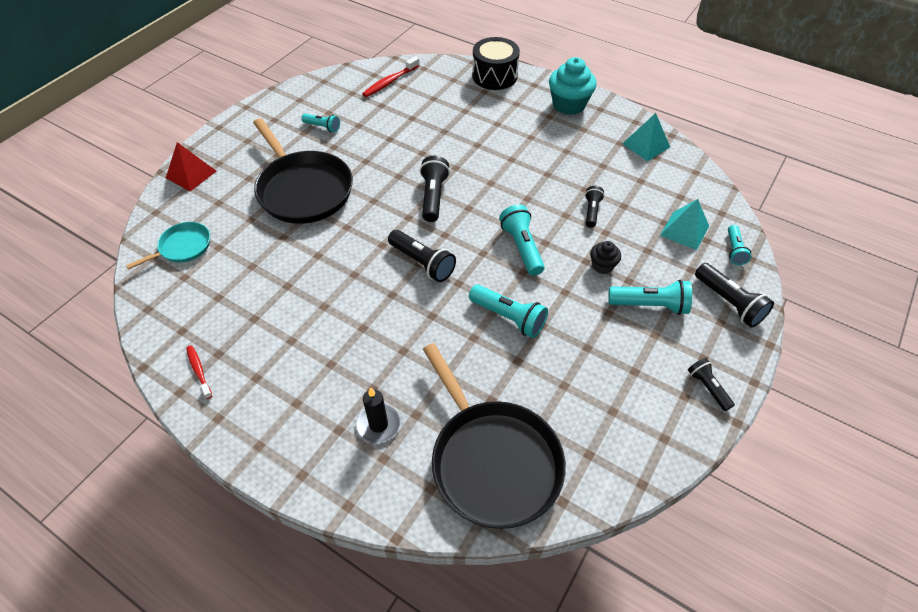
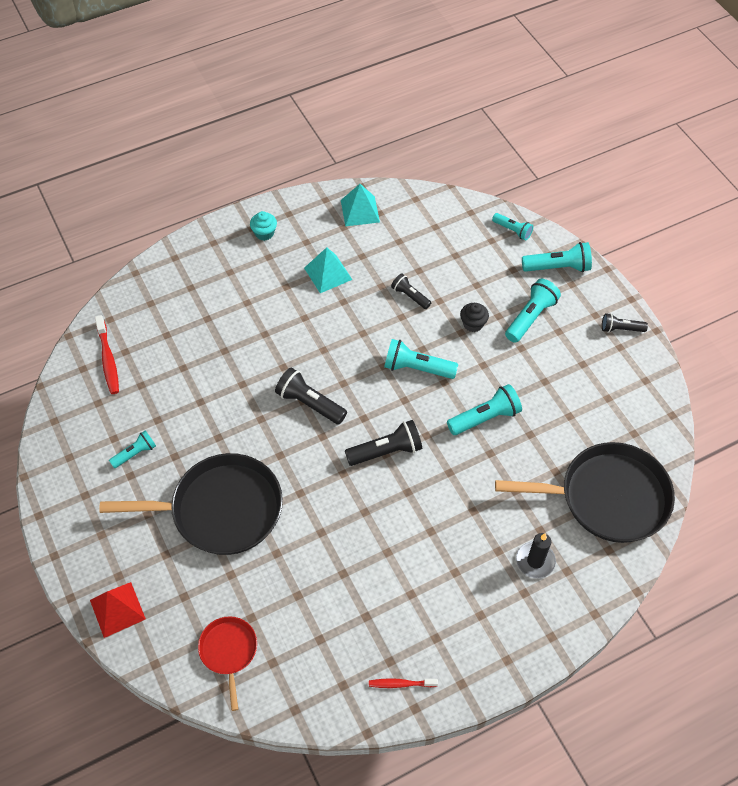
camera: 60 degrees left, 5 degrees up
turquoise pan [126,222,210,270] -> red pan [198,616,257,711]
black drum [472,37,520,90] -> none
turquoise cupcake [549,57,597,115] -> turquoise cupcake [250,211,277,241], size x0.53
turquoise pyramid [660,199,709,250] -> turquoise pyramid moved to [304,247,352,293]
black flashlight [695,263,774,328] -> turquoise flashlight [522,242,592,272]

